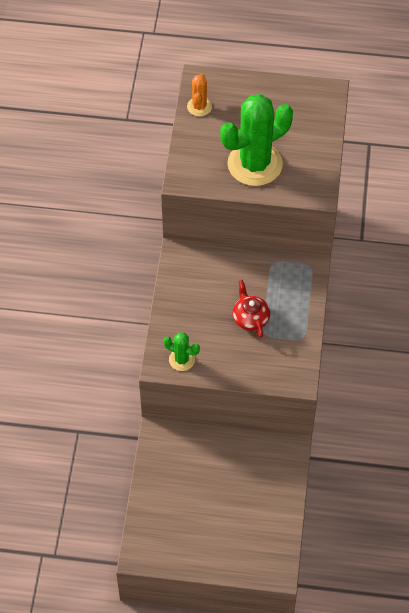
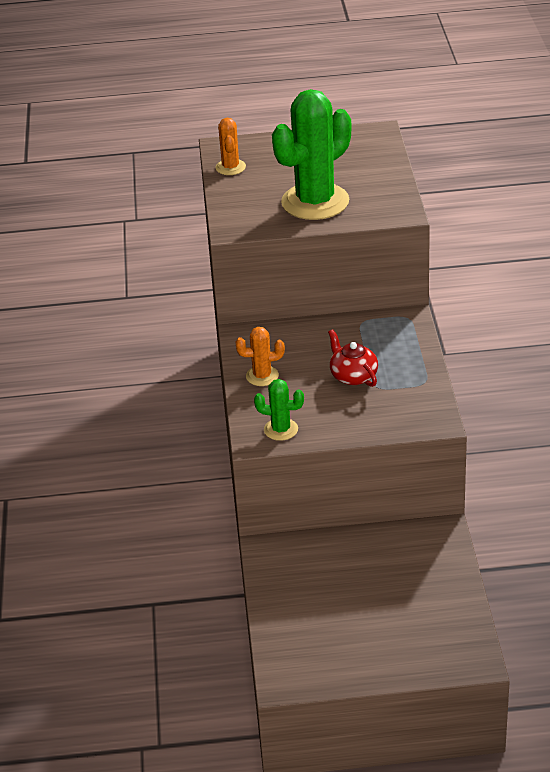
camera: 10 degrees left, 20 degrees down
none -> orange cactus [236,327,285,386]

